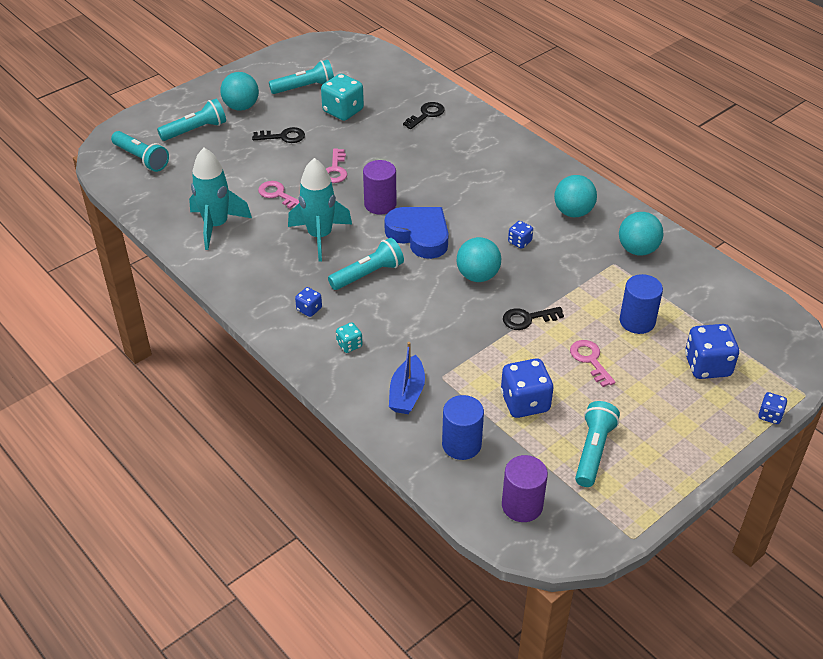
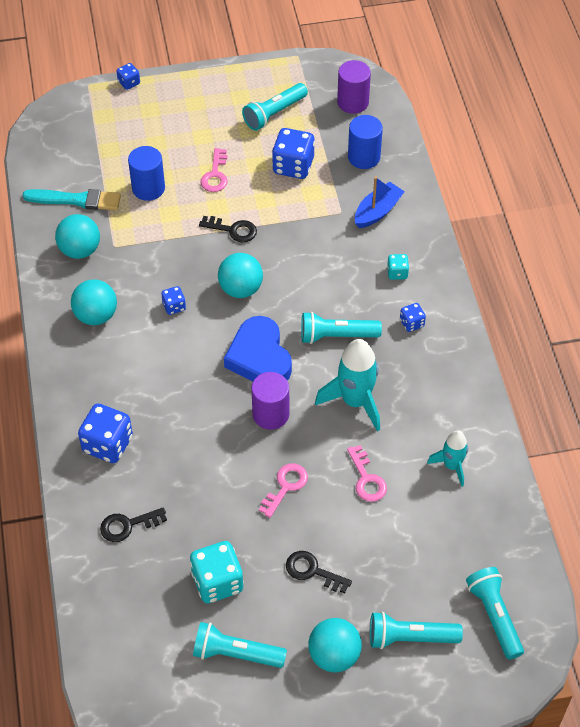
camera: 150 degrees left, 10 degrees up
turquoise rocket [189,148,252,250] -> turquoise rocket [427,430,468,487], size x0.60
blue dice [685,324,739,379] -> blue dice moved to [78,404,133,463]
none -> turquoise brush [22,189,121,210]

